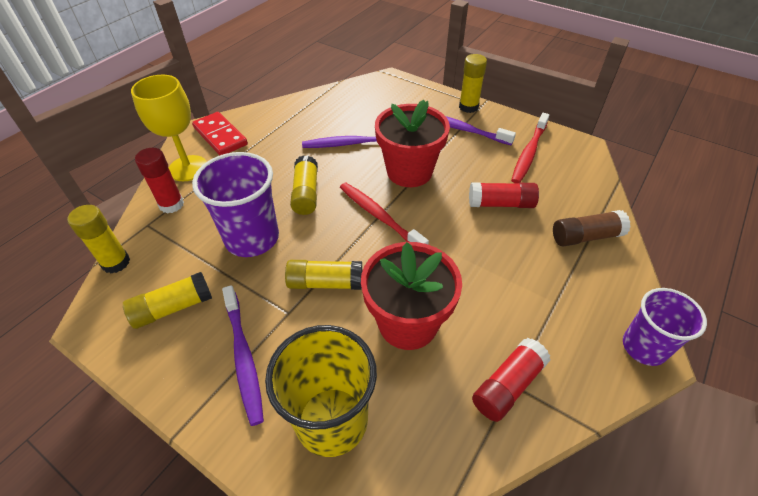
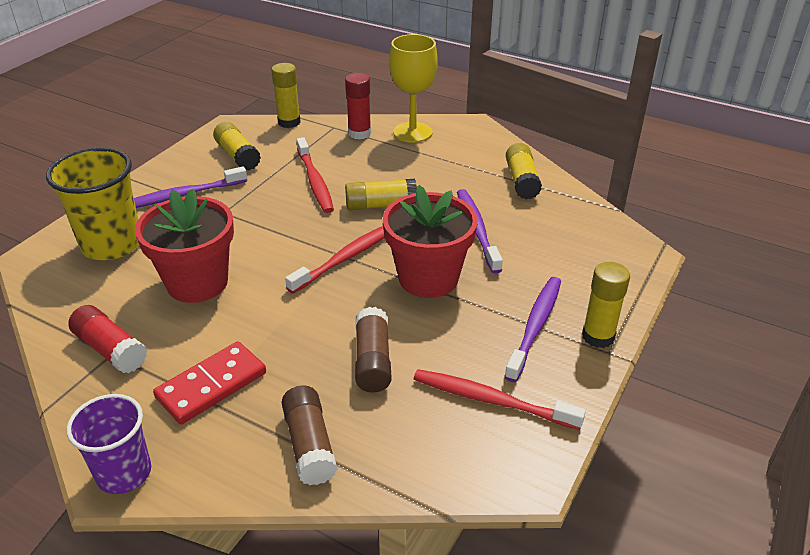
camera: 85 degrees right, 10 degrees down
red domino [192,112,248,155] -> red domino moved to [153,341,266,424]
purple cup [192,152,279,257] -> red toothbrush [297,137,334,213]
yellow glue stick [285,260,362,290] -> yellow glue stick moved to [506,143,542,199]
red glue stick [469,182,539,208] -> brown glue stick [355,307,392,392]

